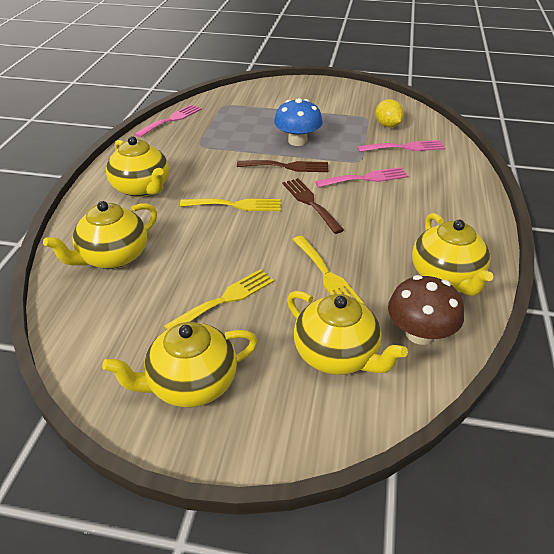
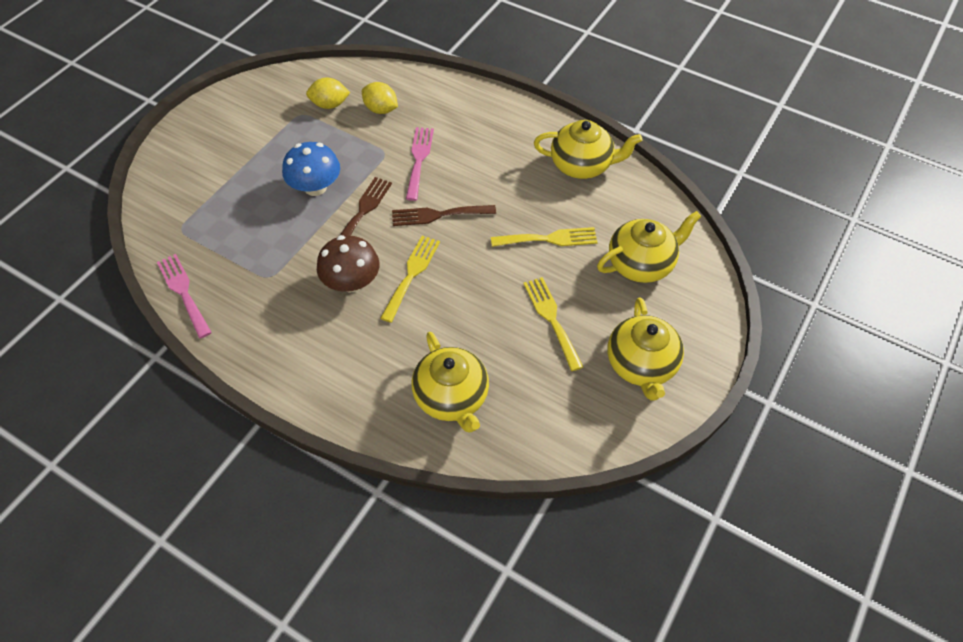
camera: 70 degrees left, 15 degrees up
yellow teapot [106,136,169,197] -> none
pink fork [357,140,445,152] -> yellow lemon [362,82,398,114]
brown mushroom [388,275,464,345] -> brown mushroom moved to [317,235,379,292]

